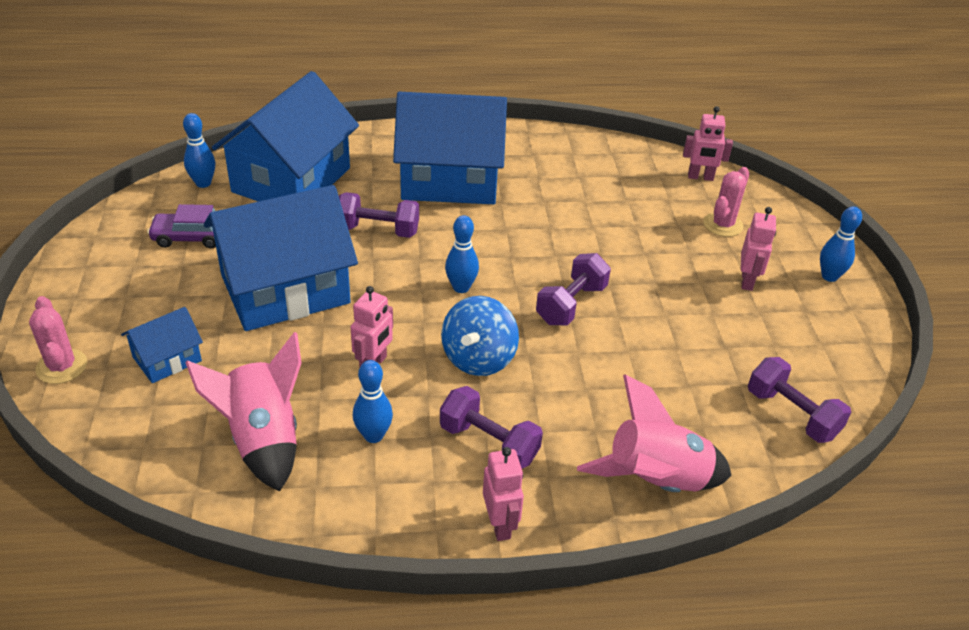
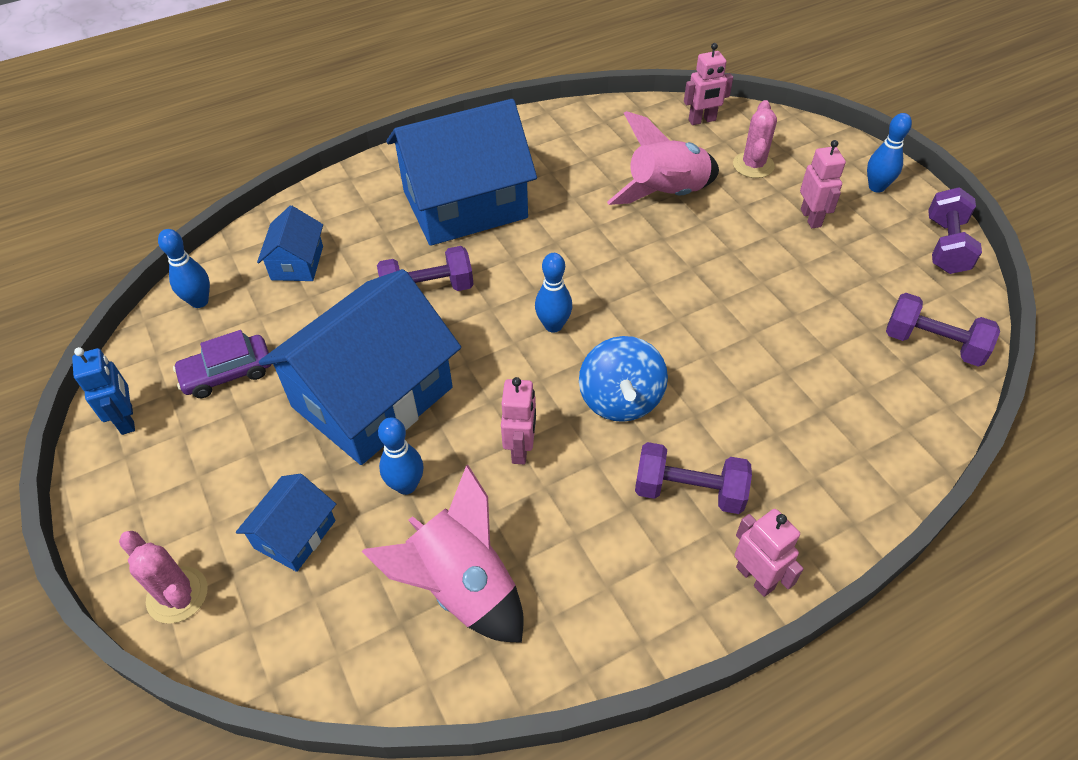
camera: 20 degrees left, 10 degrees up
blue house [212,71,359,202] -> blue house [257,205,323,281], size x0.46
blue bowling pin [353,360,393,443] -> blue bowling pin moved to [378,417,423,495]
purple dumbbell [536,253,611,325] -> purple dumbbell moved to [928,187,982,274]
pink rocket [577,375,732,492] -> pink rocket moved to [607,111,719,205]
none -> blue robot [72,347,135,435]

